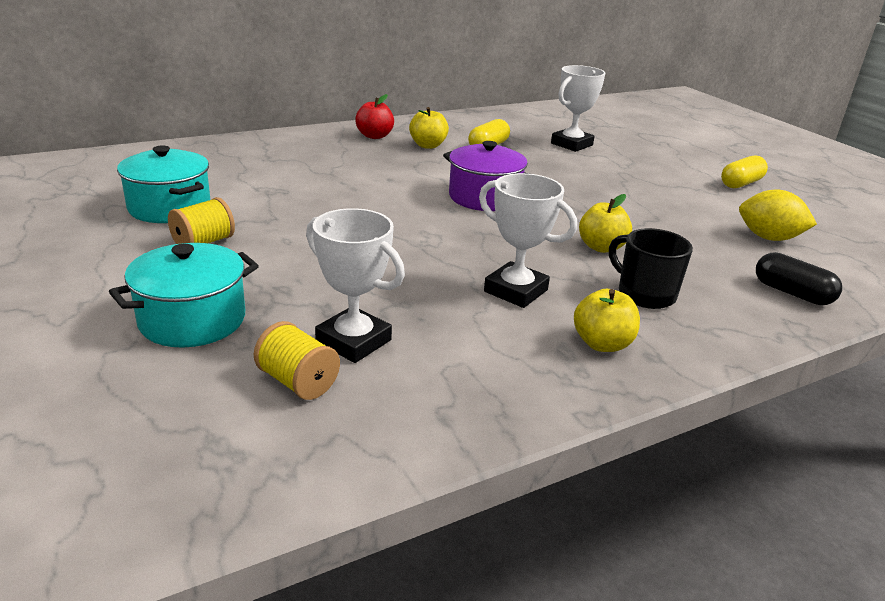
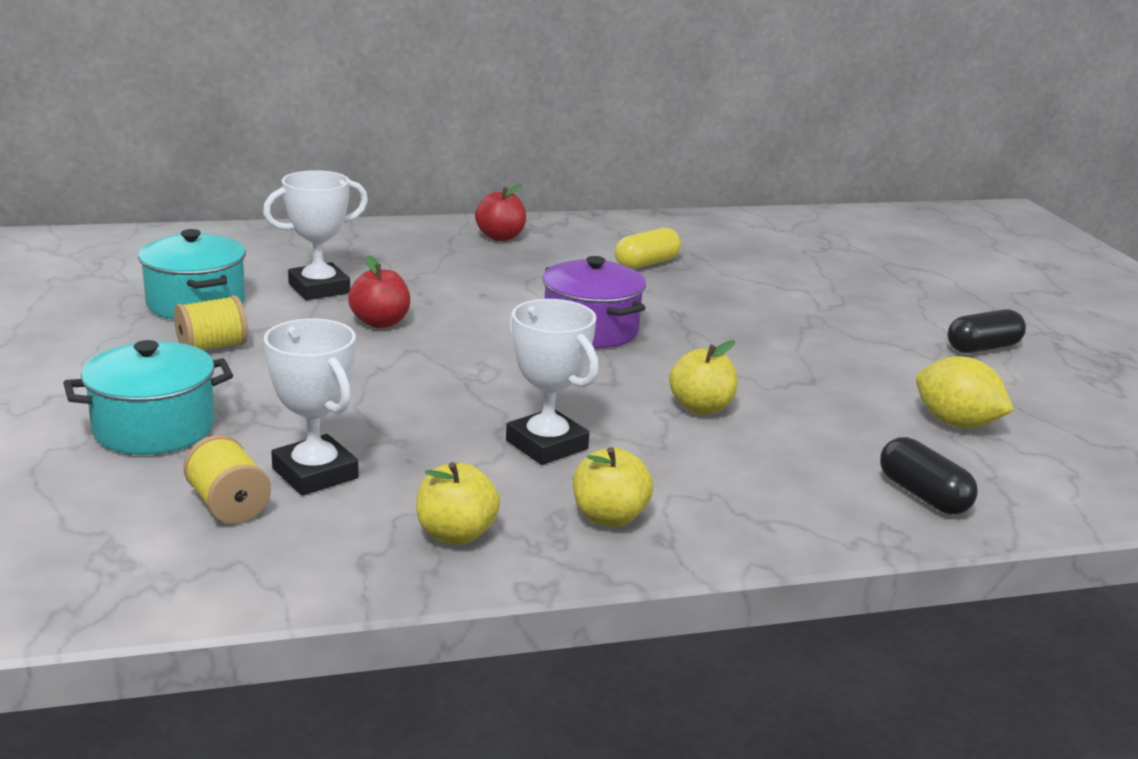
camera: 15 degrees right, 5 degrees down
yellow apple [409,107,449,149] -> yellow apple moved to [416,462,500,545]
white trophy [551,65,605,152] -> white trophy moved to [263,170,368,300]
black mug [609,228,693,309] -> none
yellow capsule [721,155,768,188] -> black capsule [948,309,1026,353]
none -> red apple [348,255,410,328]

